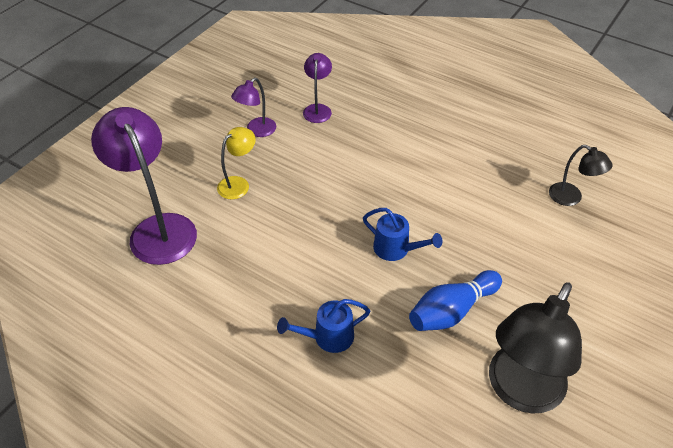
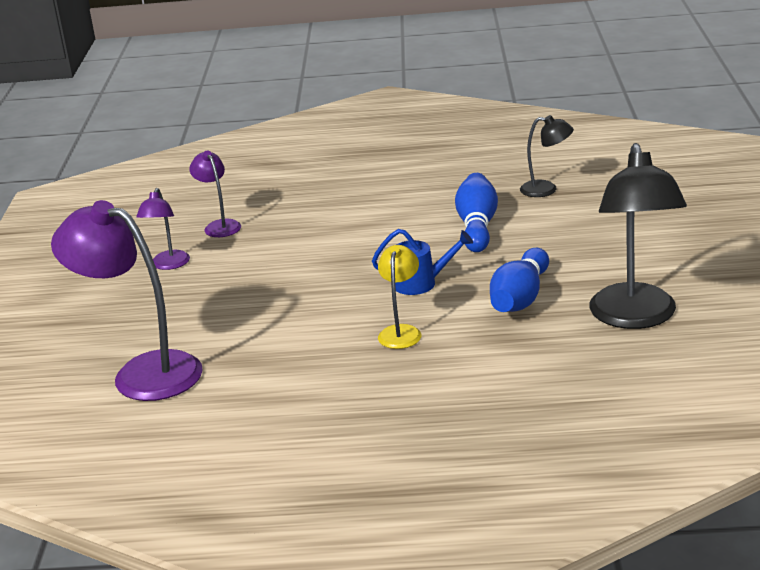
camera: 30 degrees left, 20 degrees down
yellow lamp [217,127,256,199] -> yellow lamp moved to [378,245,422,349]
blue watering can [277,299,370,353] -> none
none -> blue bowling pin [455,173,498,252]

